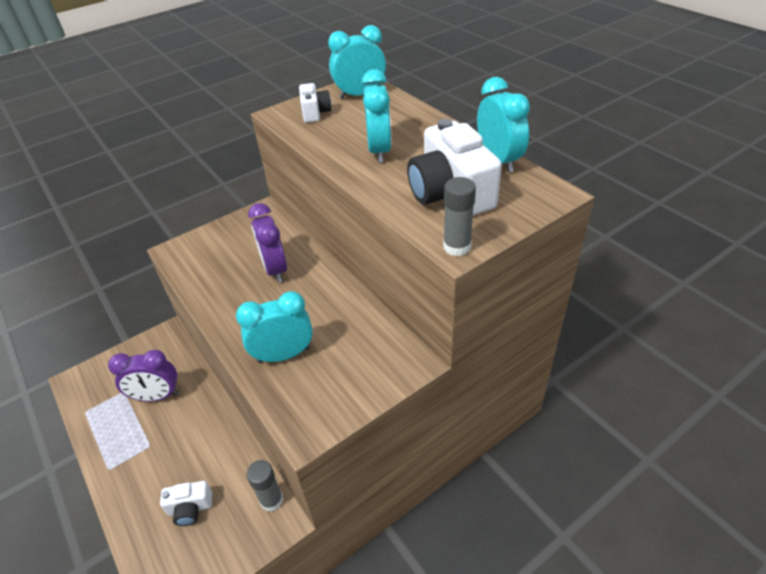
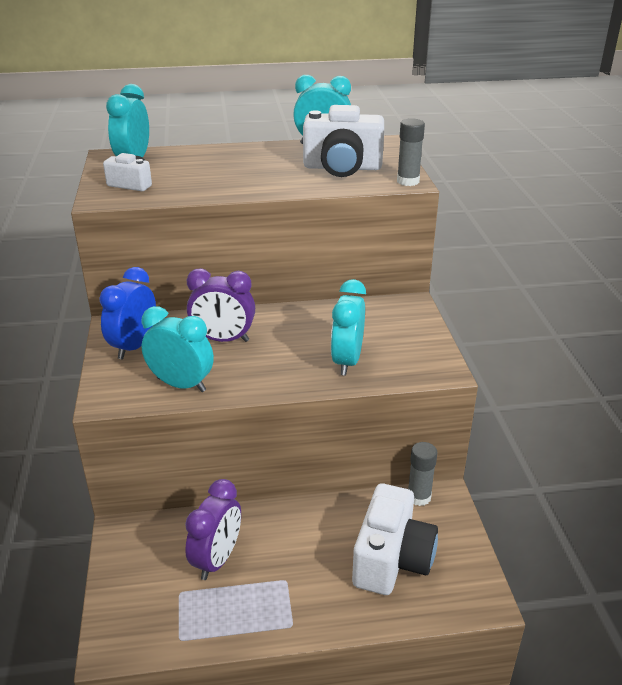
camera: 65 degrees left, 10 degrees down
white camera [160,481,212,526] -> white camera [352,483,438,595], size x1.89
turquoise clock [362,69,392,163] -> turquoise clock moved to [141,306,214,392]
none -> blue clock [99,267,156,359]

